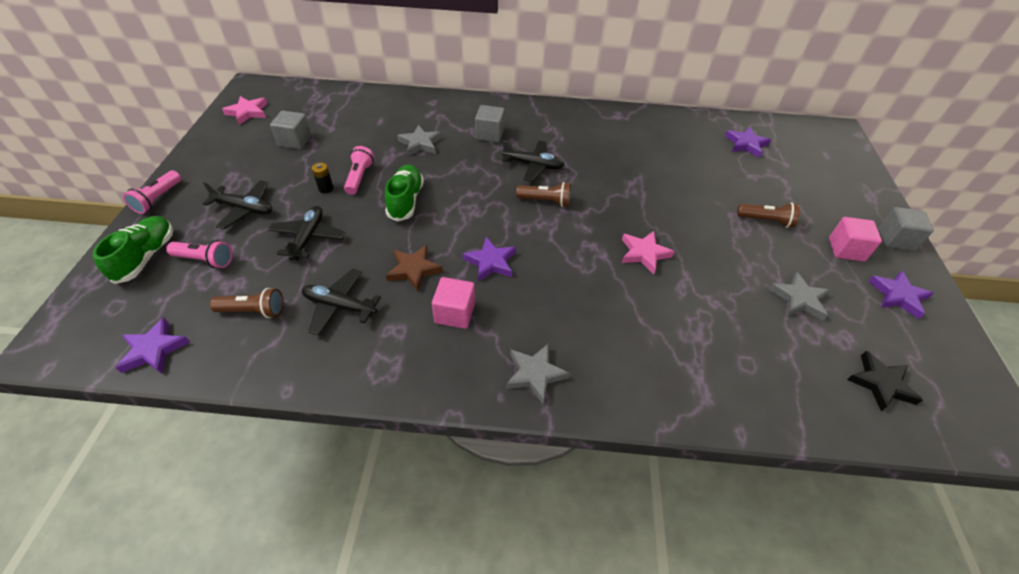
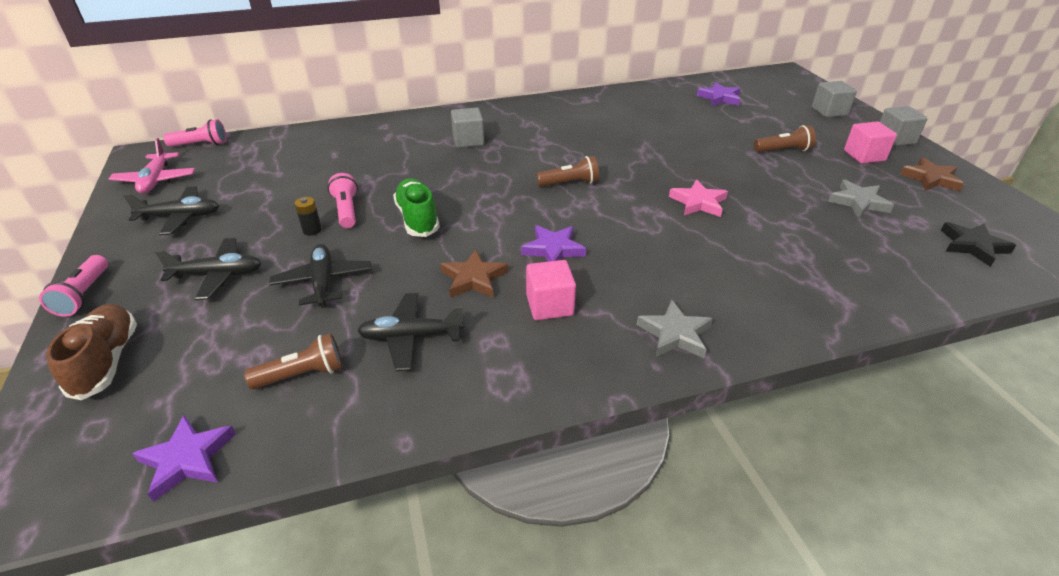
camera: 20 degrees left, 10 degrees down
green shoe [93,216,173,284] -> brown shoe [46,304,137,400]
pink flashlight [166,240,233,268] -> pink flashlight moved to [163,119,226,147]
pink star [222,96,267,125] -> pink plane [109,138,195,194]
grey cube [270,111,311,149] -> grey cube moved to [812,81,857,118]
grey star [397,125,442,156] -> none
black plane [502,140,565,181] -> black plane moved to [123,186,219,235]
purple star [868,271,933,319] -> brown star [900,157,964,191]

